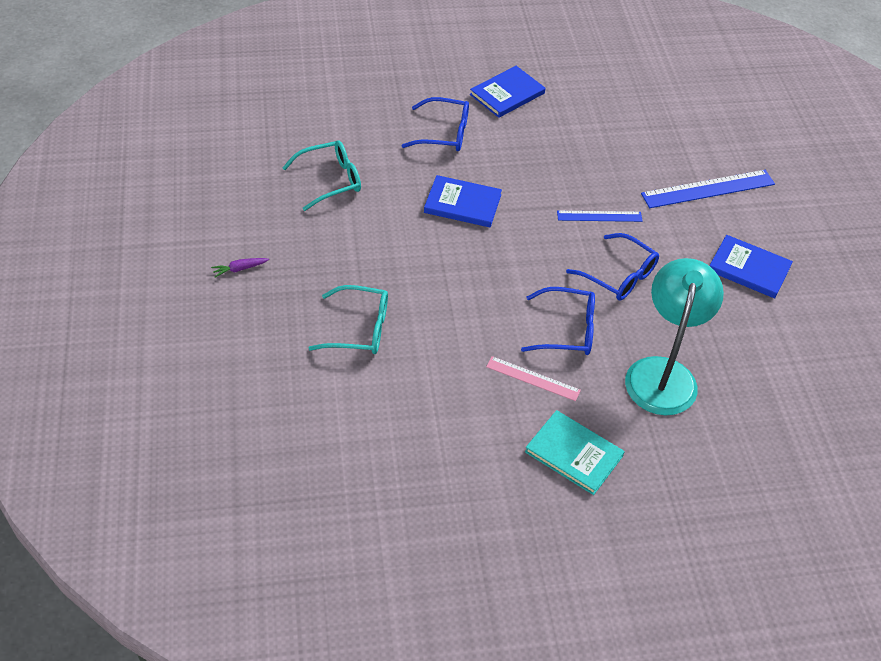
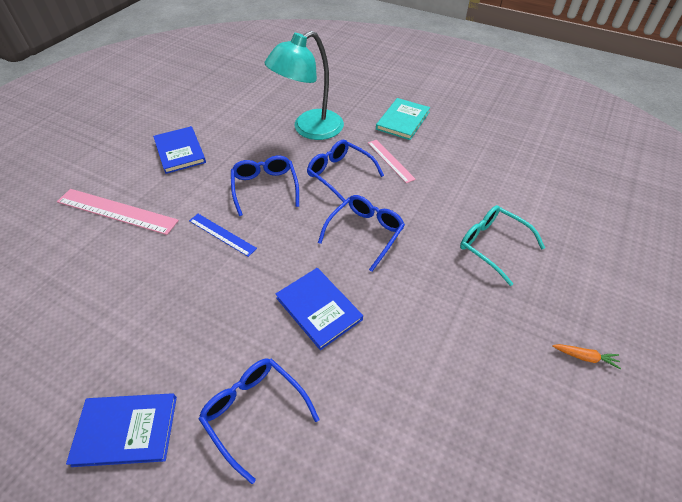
camera: 140 degrees left, 0 degrees up
purple carrot [211,258,269,277] -> orange carrot [552,344,621,369]
turquoise glasses [283,140,361,211] -> none
turquoise book [525,410,625,495] -> turquoise book turned 45 degrees clockwise [376,98,430,140]
blue ruler [641,170,775,208] -> pink ruler [57,189,179,235]
none -> blue glasses [318,195,405,272]

